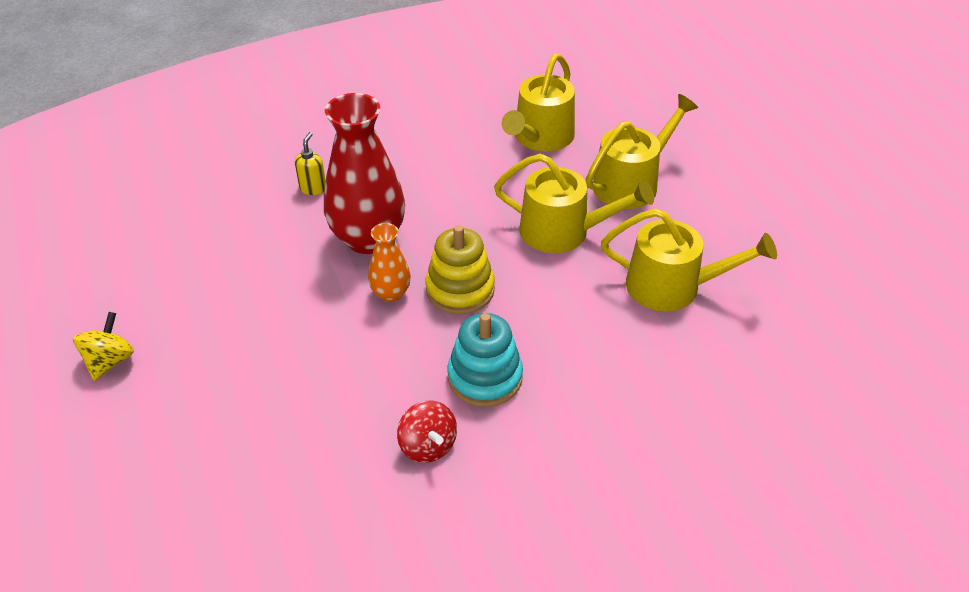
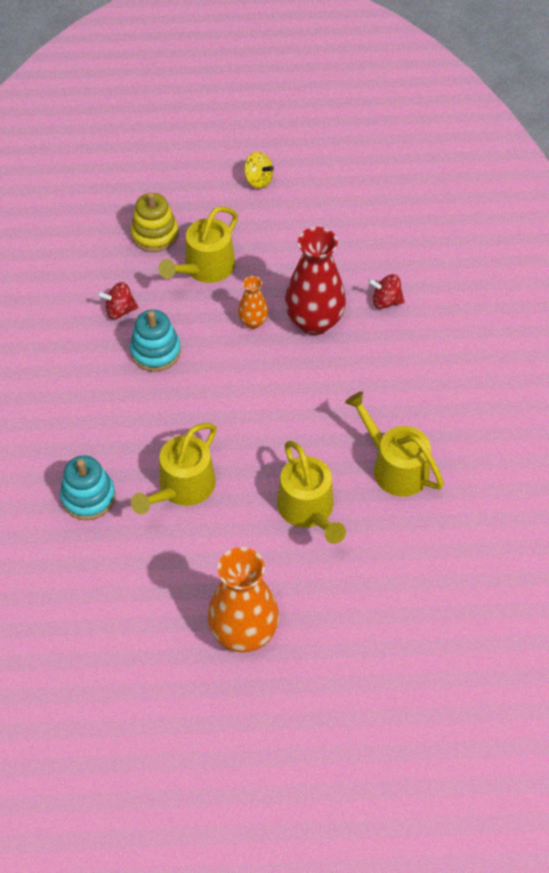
camera: 110 degrees right, 10 degrees up
yellow soap dispenser [295,132,326,195] -> red spinning top [368,274,405,309]
yellow stacking toy [425,225,495,315] -> yellow stacking toy moved to [131,192,179,252]
yellow watering can [494,154,654,253] -> yellow watering can moved to [159,206,238,283]
none -> turquoise stacking toy [60,455,115,520]
none -> orange vase [208,547,279,653]

